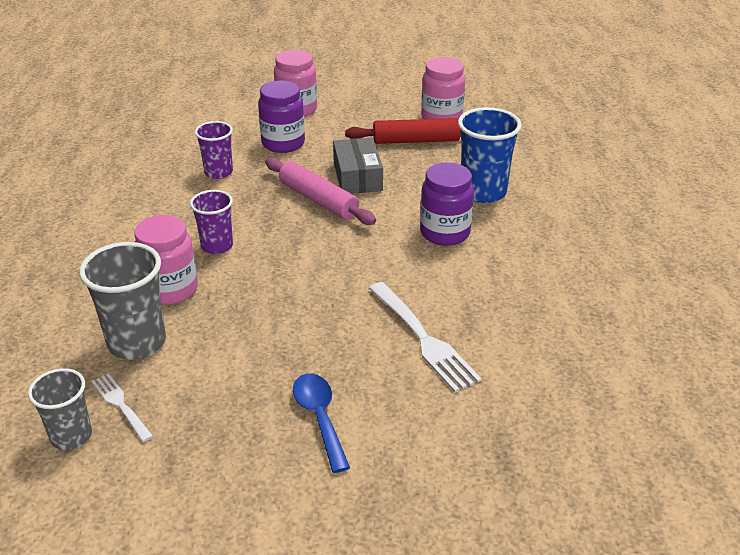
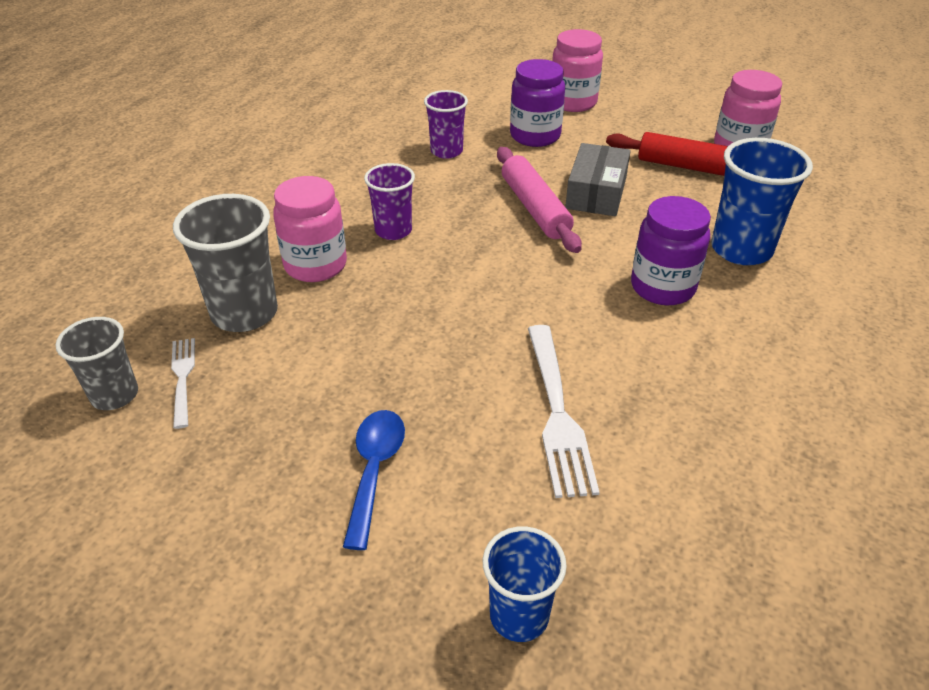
camera: 25 degrees right, 5 degrees up
none -> blue cup [483,526,567,642]

